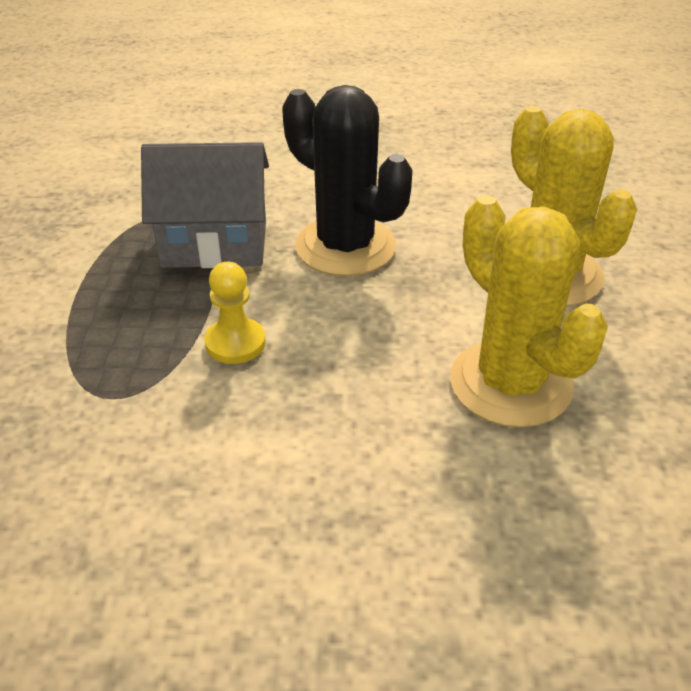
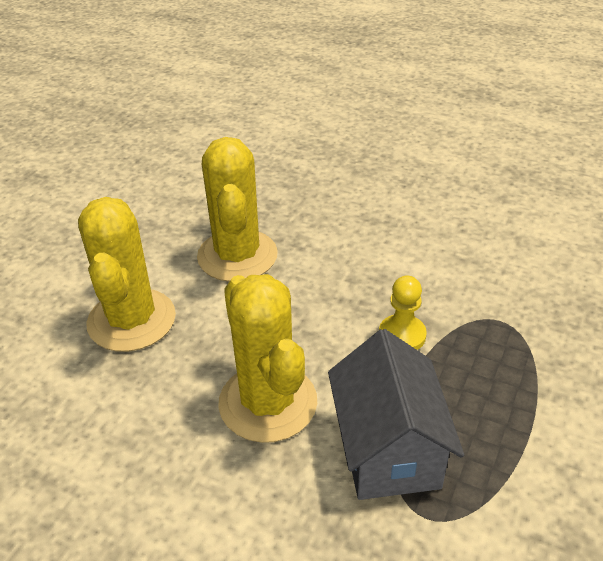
camera: 155 degrees left, 0 degrees up
grey house [141,142,269,268] -> grey house turned 60 degrees clockwise [328,329,464,500]
black cactus [282,85,413,276] -> yellow cactus [218,274,317,443]

